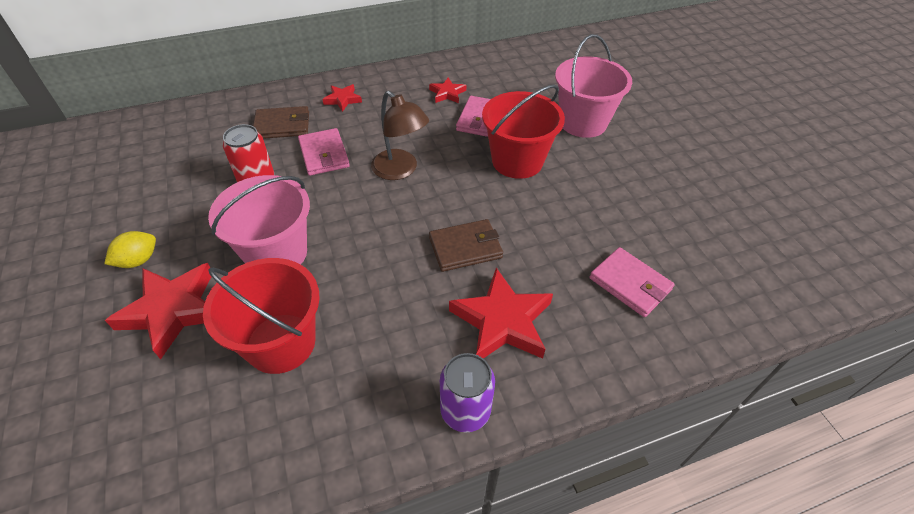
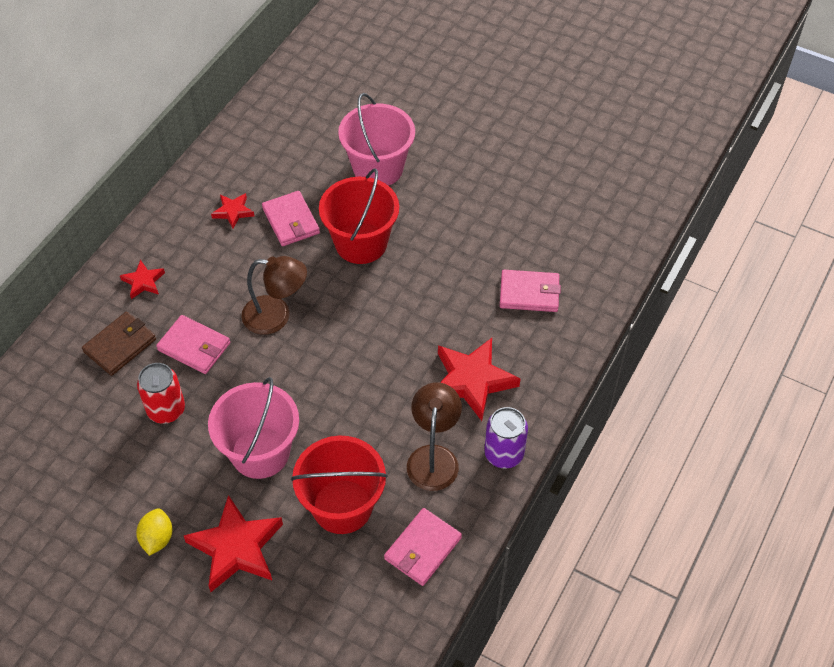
camera: 40 degrees left, 5 degrees up
brown wallet [429,219,503,272] -> none
none -> pink wallet [384,508,462,586]
none -> brown lamp [407,382,462,491]

